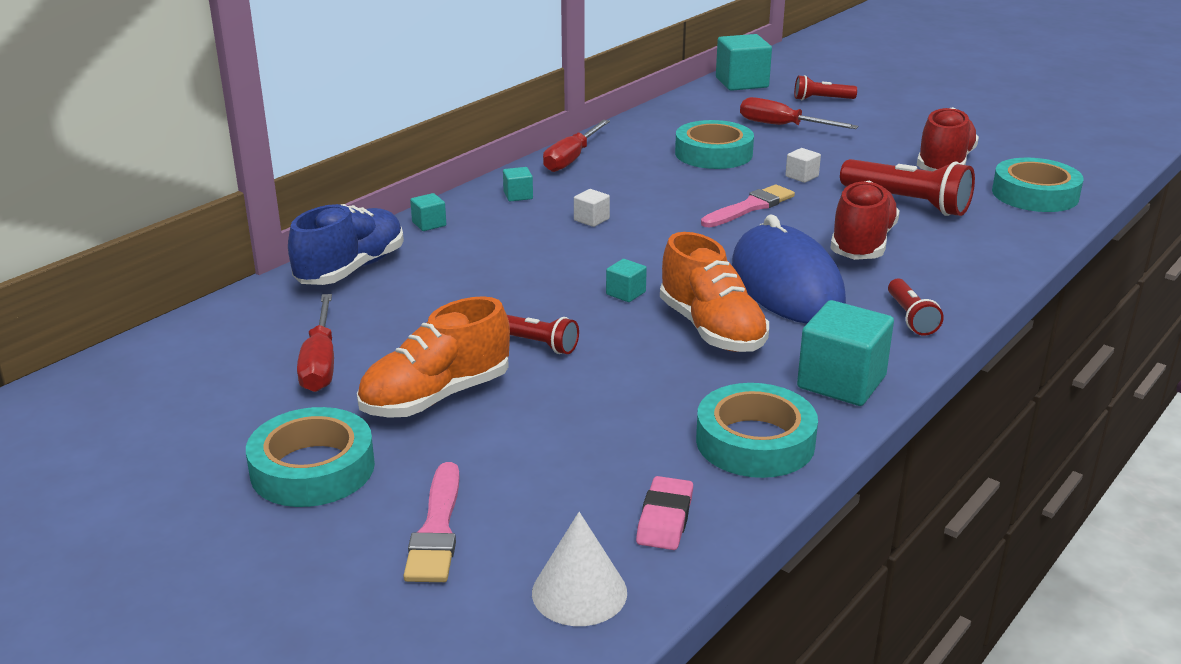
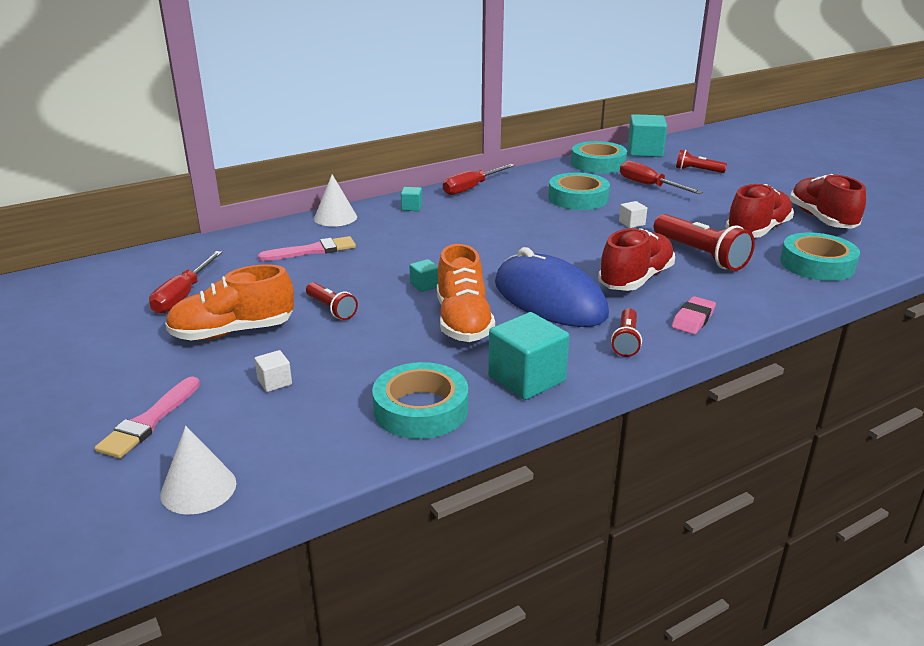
camera: 20 degrees right, 0 degrees up
turquoise tape [246,407,375,507] -> turquoise tape moved to [571,141,627,173]
blue shoe [288,204,404,285] -> none
turquoise cube [410,193,446,231] -> white cone [314,174,357,227]
white cube [574,189,610,227] -> white cube moved to [254,350,292,392]
pink eraser [636,476,693,550] -> pink eraser moved to [672,296,716,334]
pink brush [701,184,795,227] -> pink brush moved to [258,236,356,261]
blue mouse [732,214,846,323] -> blue mouse turned 45 degrees counterclockwise [495,247,609,327]
none -> red shoe [790,174,866,229]

